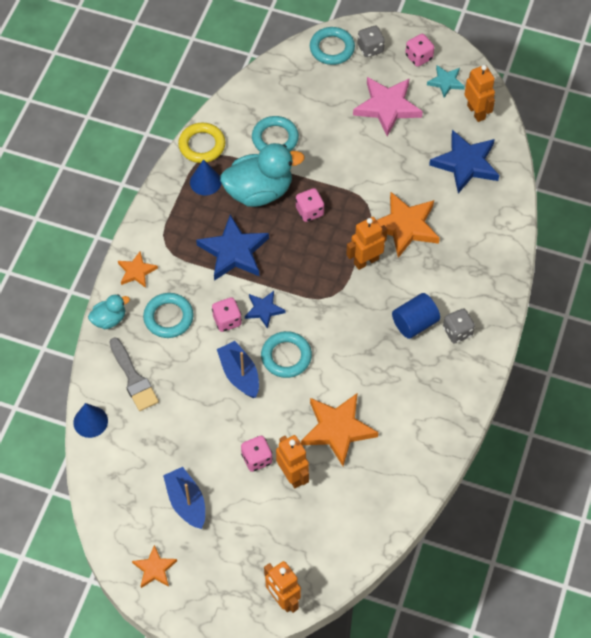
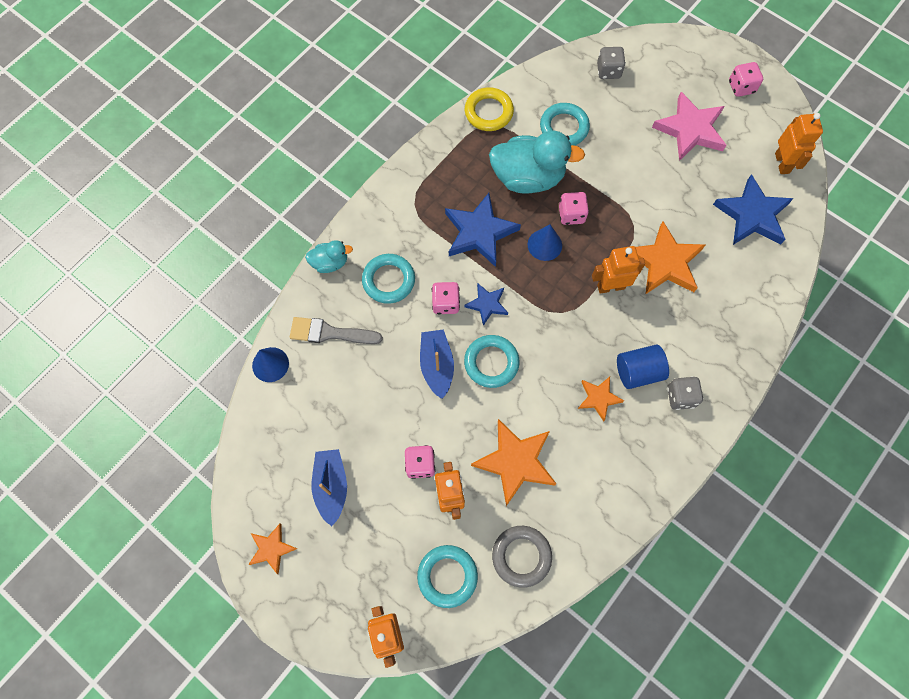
camera: 20 degrees right, 10 degrees up
grey brush [110,337,159,411] -> grey brush turned 105 degrees clockwise [290,317,383,344]
orange star [118,252,158,288] -> orange star moved to [578,377,624,421]
blue cone [190,159,221,196] -> blue cone moved to [528,224,562,261]
turquoise ring [310,27,355,65] -> turquoise ring moved to [417,545,478,608]
grey dice [358,26,385,57] -> grey dice moved to [597,47,626,79]
turquoise star [427,65,465,98] -> none
none -> grey ring [492,526,552,588]

